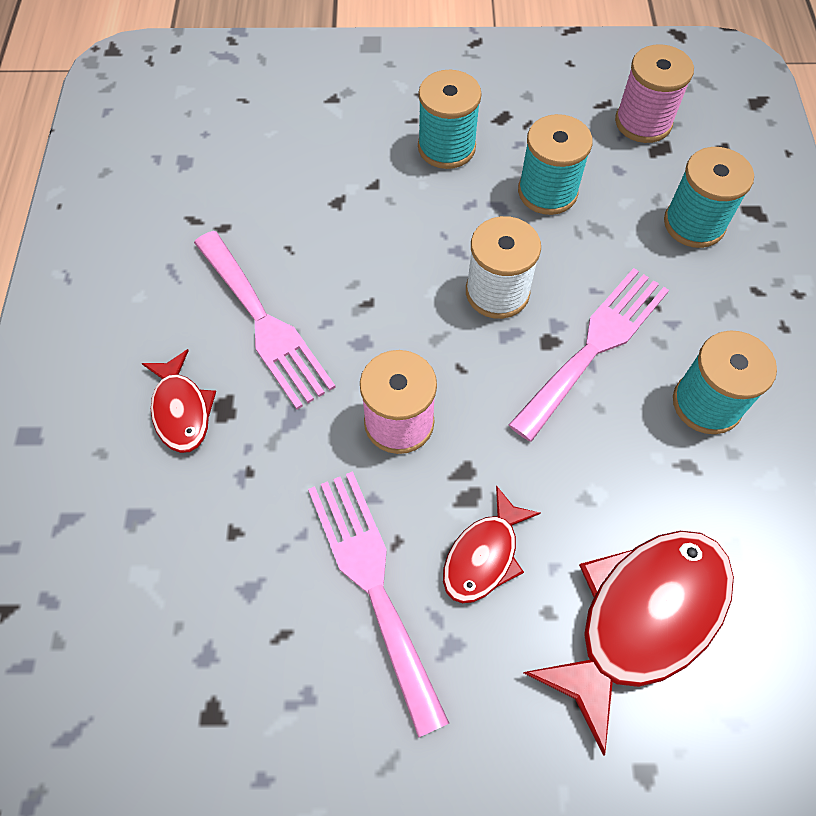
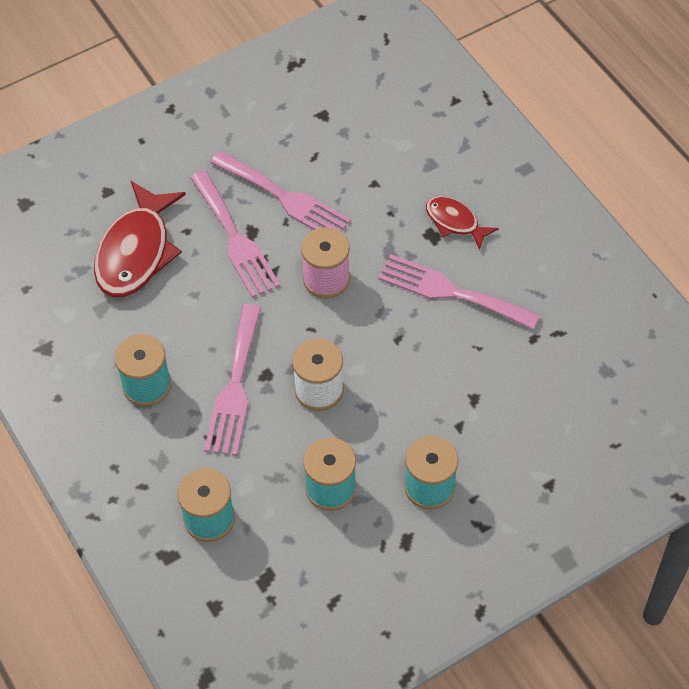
camera: 150 degrees right, 5 degrees down
red fish [443,486,541,603] -> pink fork [190,170,280,298]
pink spool [615,44,694,143] -> none

